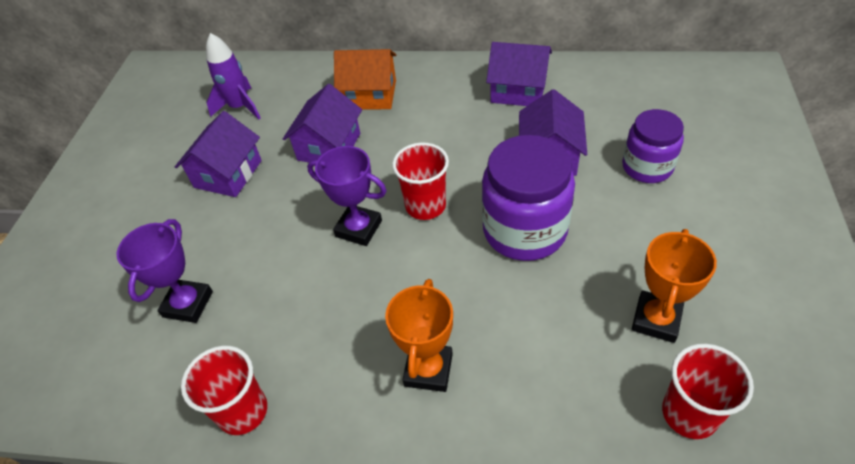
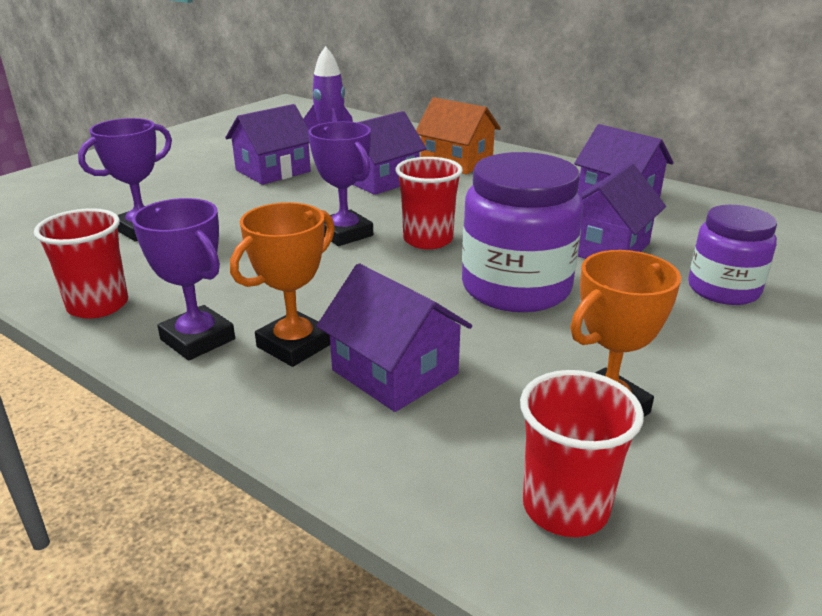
camera: 25 degrees right, 20 degrees down
none -> purple trophy [132,198,235,361]
none -> purple house [317,264,472,412]

